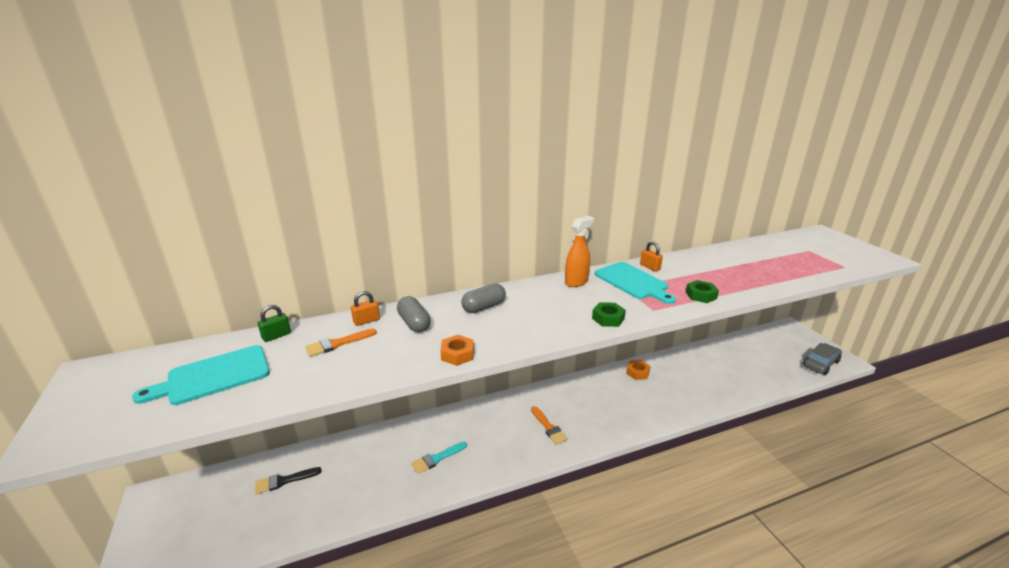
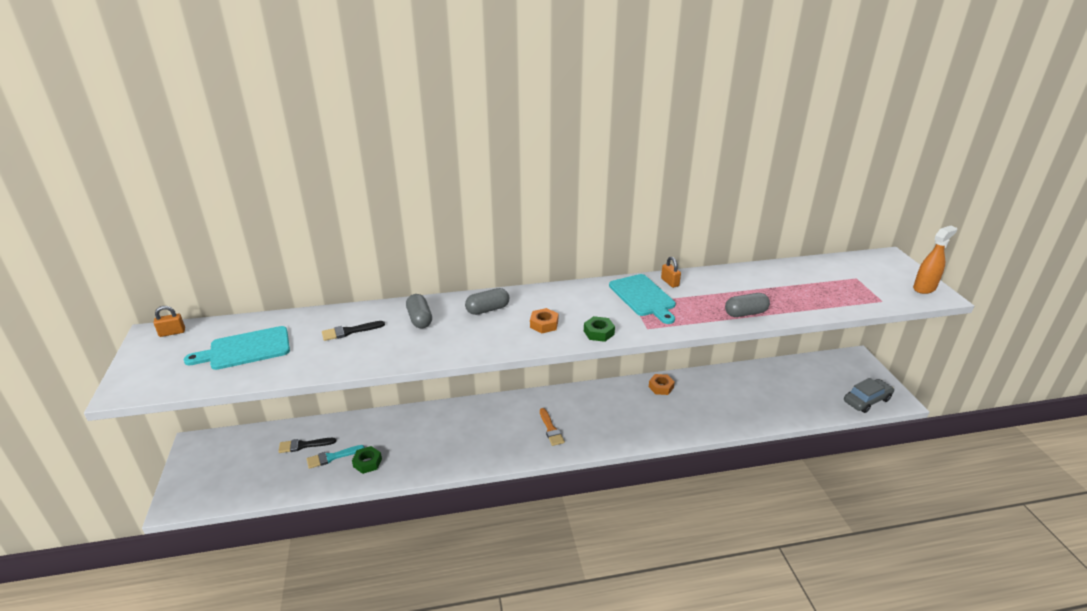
camera: 10 degrees right, 5 degrees up
green padlock [258,305,291,342] -> none
orange brush [305,328,377,357] -> black brush [322,321,385,341]
orange padlock [351,291,380,326] -> orange padlock moved to [154,306,185,337]
turquoise brush [411,442,467,474] -> turquoise brush moved to [307,445,365,469]
orange nut [440,335,474,366] -> orange nut moved to [530,308,558,333]
orange spray bottle [565,216,594,287] -> orange spray bottle moved to [913,226,957,294]
green nut [686,280,719,303] -> green nut moved to [352,446,382,474]
none -> grey capsule [725,293,770,317]

